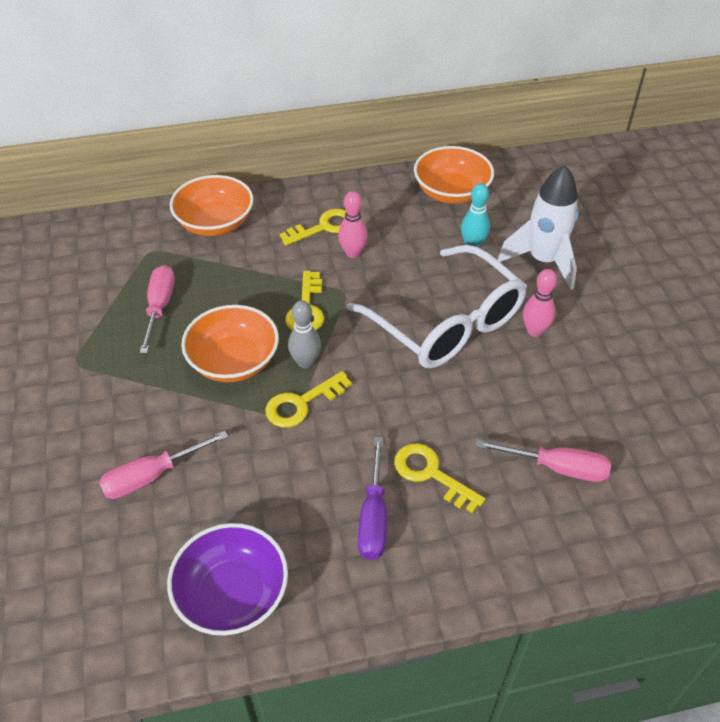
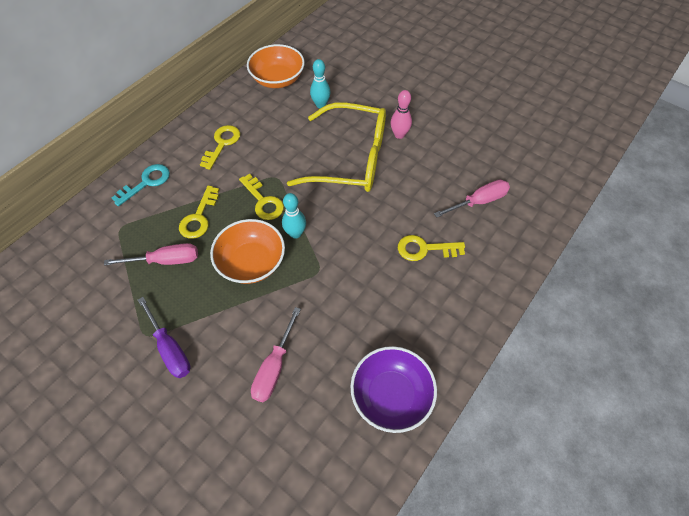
camera: 40 degrees left, 10 degrees up
pink screwdriver [140,265,175,354] -> pink screwdriver turned 120 degrees clockwise [104,243,198,266]
orange bowl [170,175,254,236] -> turquoise key [112,164,170,206]
yellow key [265,371,352,428] -> yellow key moved to [179,186,219,239]
grey bowling pin [288,300,321,368] -> turquoise bowling pin [282,193,306,239]
pink bowling pin [338,191,368,258] -> none
white glasses [346,245,527,368] -> yellow glasses [287,102,386,192]
purple screwdriver [358,437,387,560] -> purple screwdriver moved to [138,297,191,378]
white rocket [498,165,579,290] -> none

